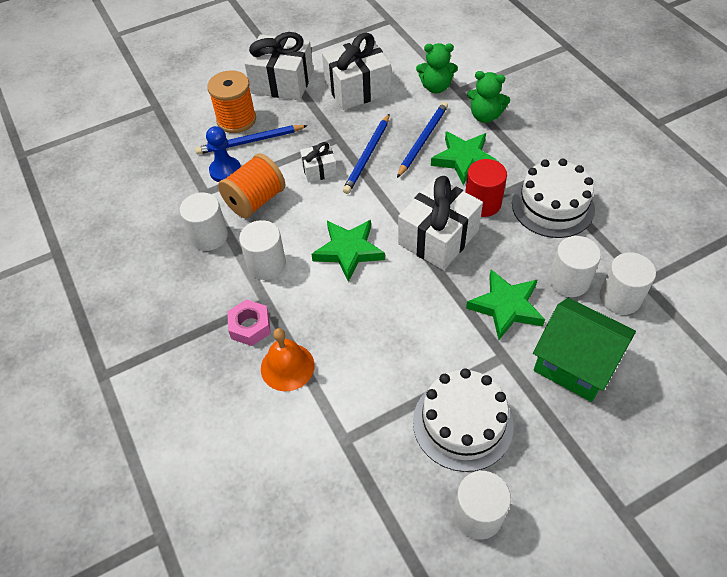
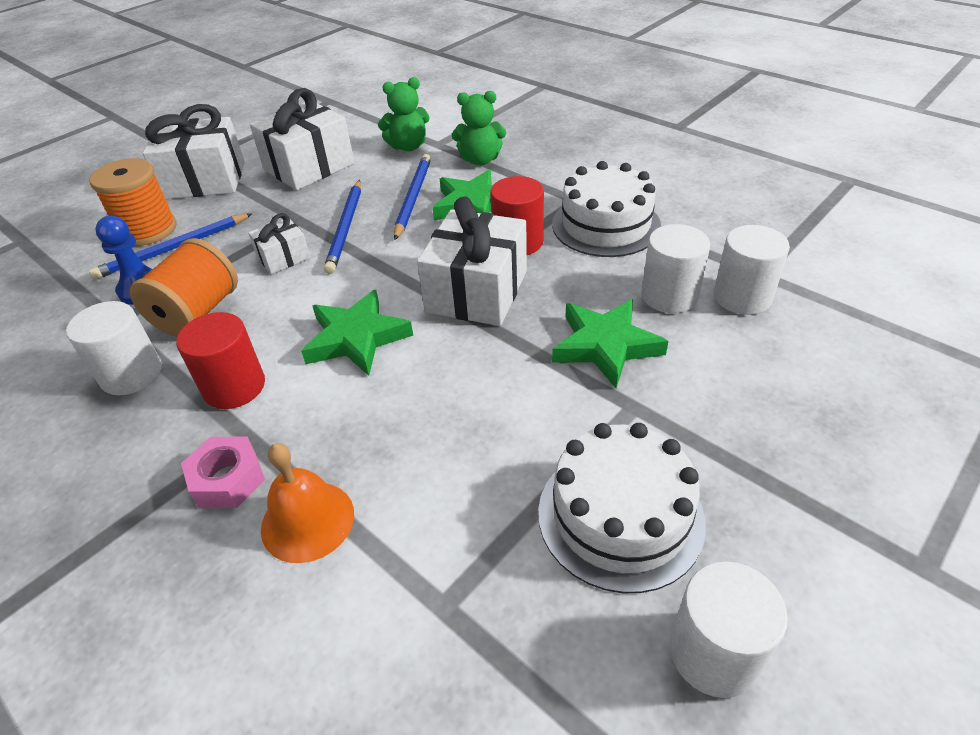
camera: 20 degrees left, 10 degrees down
white cylinder [239,220,286,280] -> red cylinder [176,312,265,409]
green house [533,298,636,402] -> none

